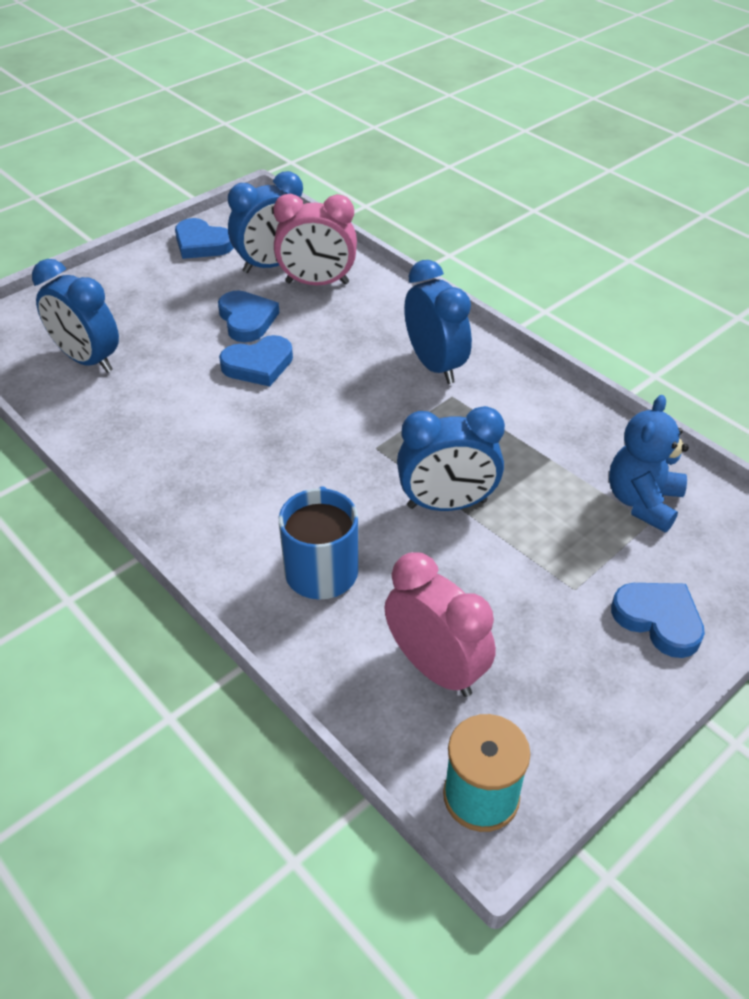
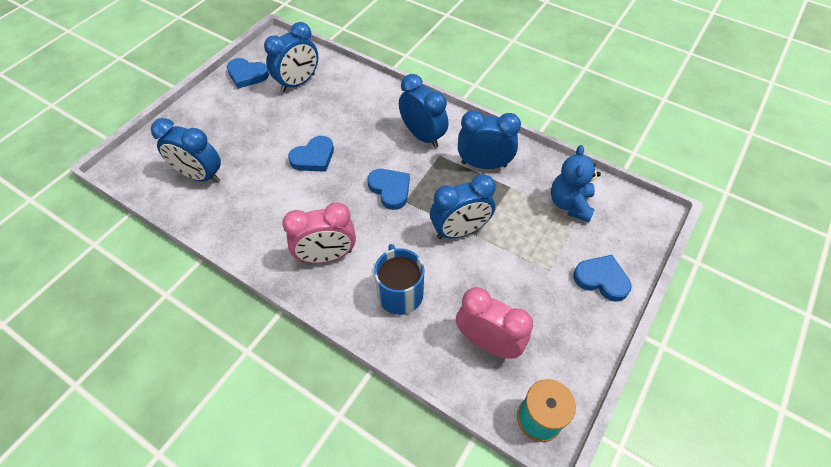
camera: 15 degrees left, 10 degrees up
blue heart [218,290,279,342] -> blue heart moved to [367,169,410,210]
pink clock [273,194,357,286] -> pink clock moved to [282,203,356,263]
none -> blue clock [458,110,521,169]

